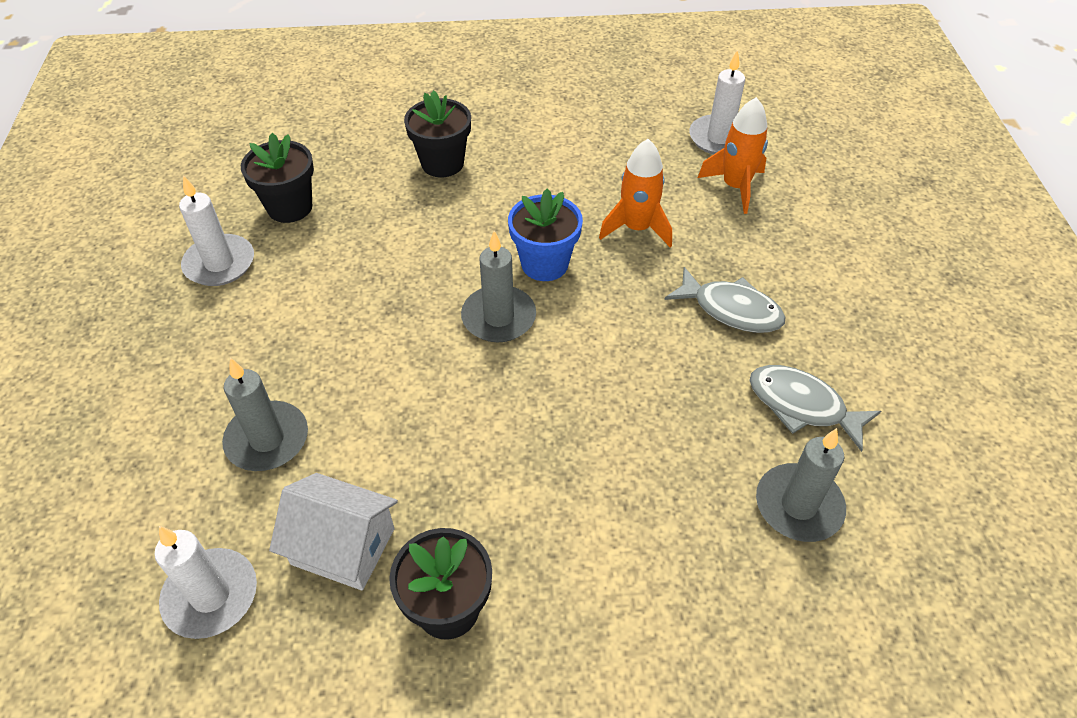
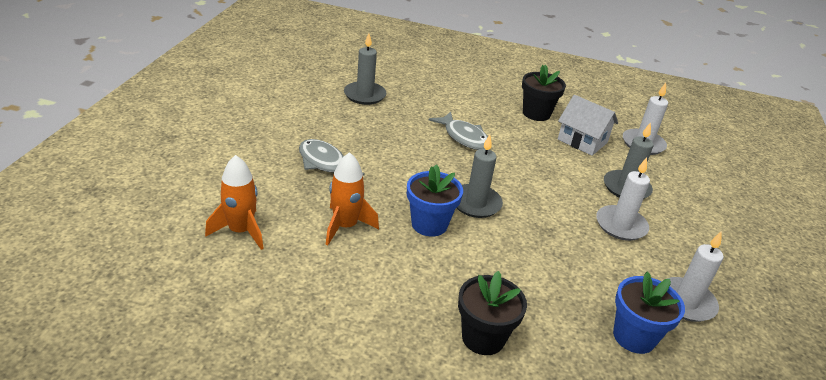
camera: 165 degrees left, 15 degrees down
black flower pot [241,133,314,223] -> blue flower pot [613,272,685,354]
white candle [689,50,745,154] -> white candle moved to [596,157,650,241]
grey fish [749,365,881,452] -> grey fish moved to [429,112,488,150]

